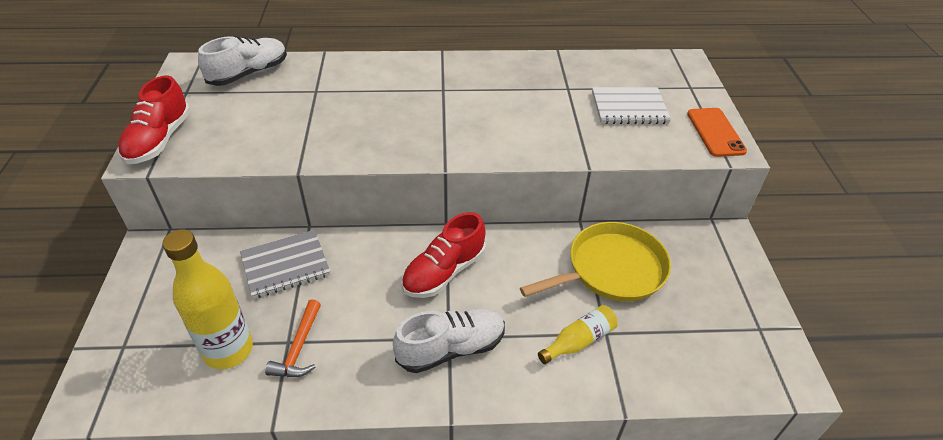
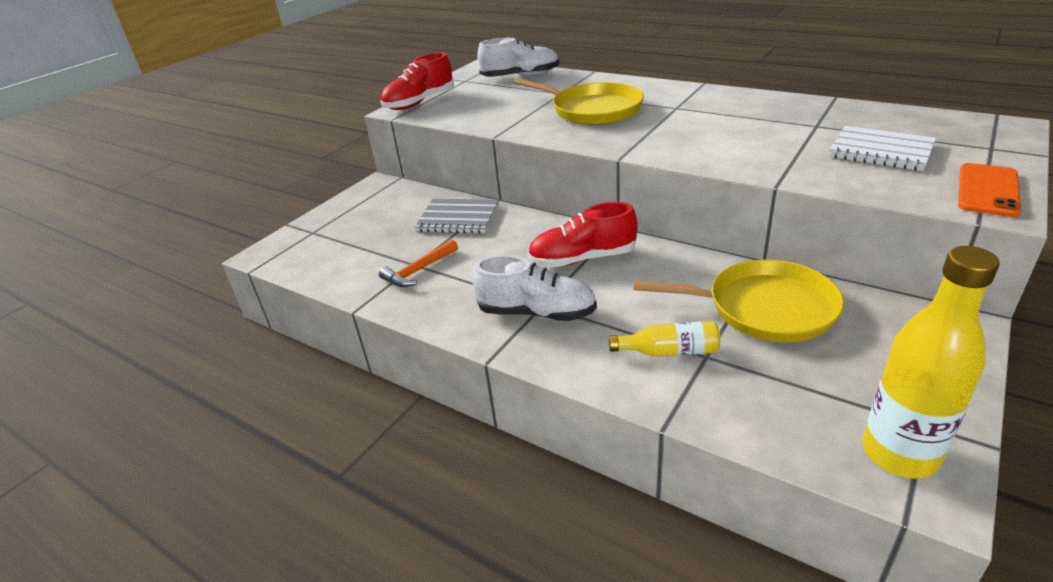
camera: 40 degrees right, 10 degrees down
yellow bottle [162,229,253,369] -> yellow bottle moved to [862,246,1000,479]
none -> yellow pan [513,78,644,125]

